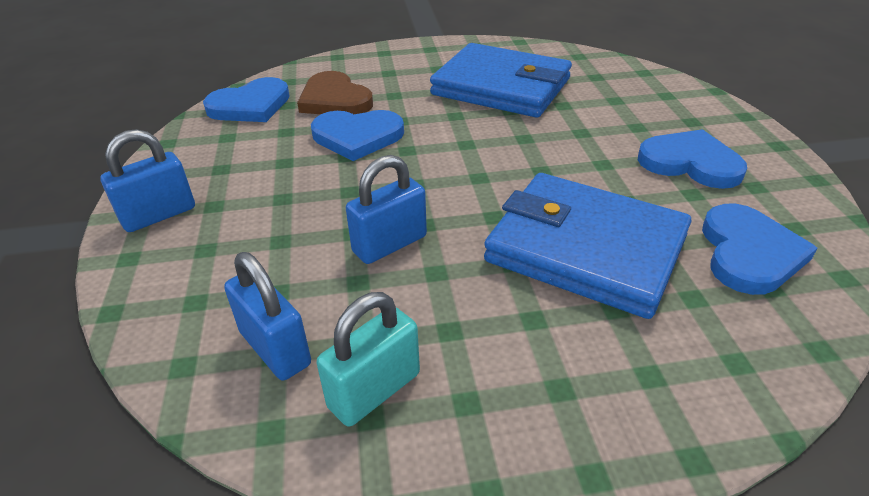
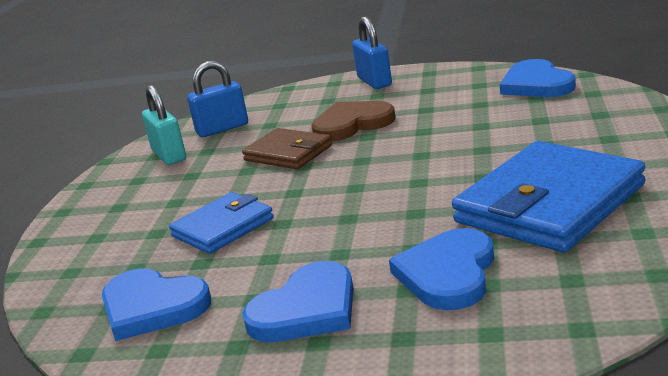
camera: 110 degrees right, 15 degrees down
brown heart [297,71,373,114] -> brown heart moved to [311,101,396,142]
blue heart [311,110,404,161] -> blue heart moved to [389,228,494,310]
blue padlock [346,155,427,264] -> brown wallet [242,128,332,169]
blue wallet [484,173,691,319] -> blue wallet [169,192,274,254], size x0.57

